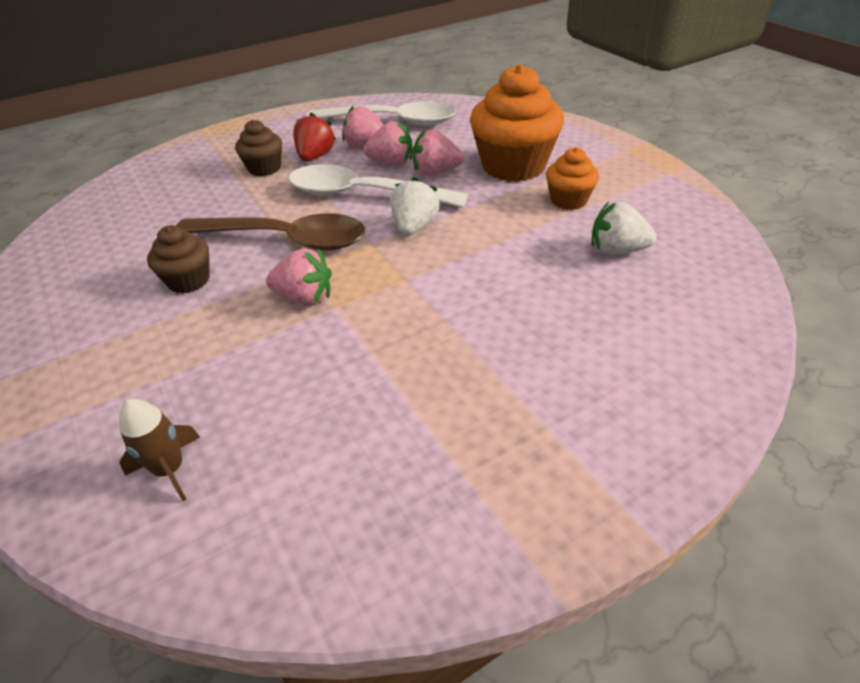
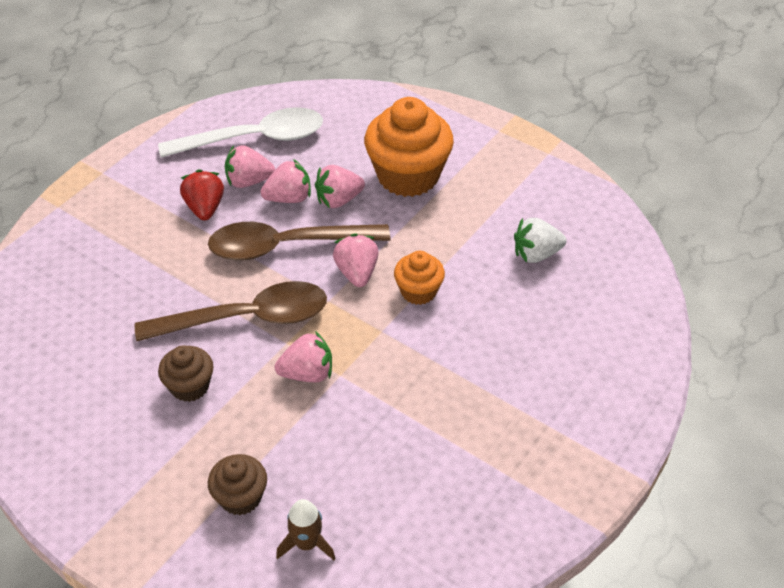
camera: 25 degrees left, 5 degrees up
brown cupcake [235,120,282,176] -> brown cupcake moved to [208,454,267,515]
white spoon [288,164,468,208] -> brown spoon [208,222,390,260]
white strawberry [391,177,440,236] -> pink strawberry [333,233,379,287]
orange cupcake [546,147,599,210] -> orange cupcake moved to [394,251,445,305]

